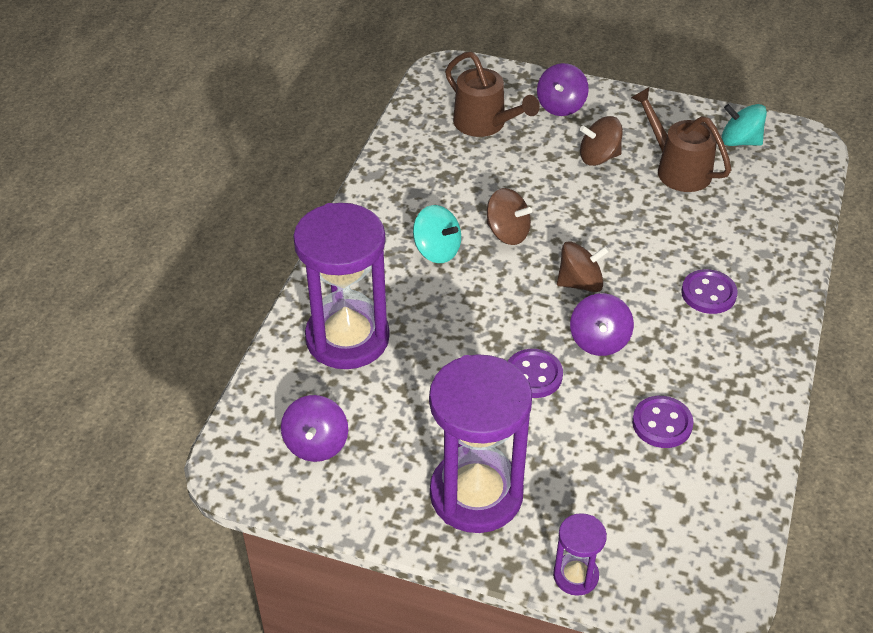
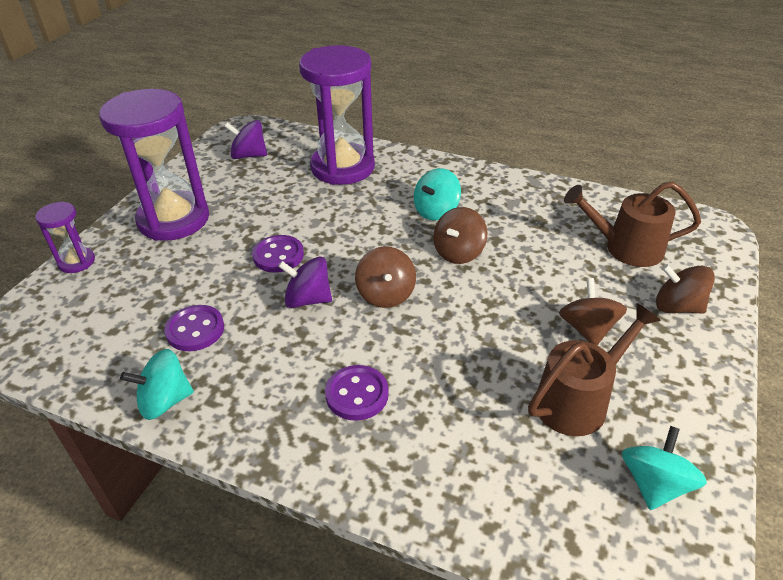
camera: 95 degrees right, 5 degrees down
brown watering can [445,52,540,137] -> brown watering can turned 45 degrees clockwise [564,182,701,267]
purple spinning top [537,63,589,116] -> brown spinning top [656,264,715,314]
none -> turquoise spinning top [120,349,194,420]

